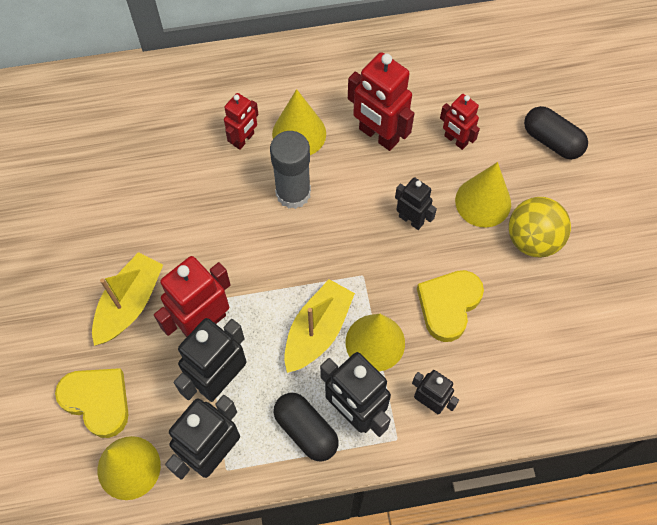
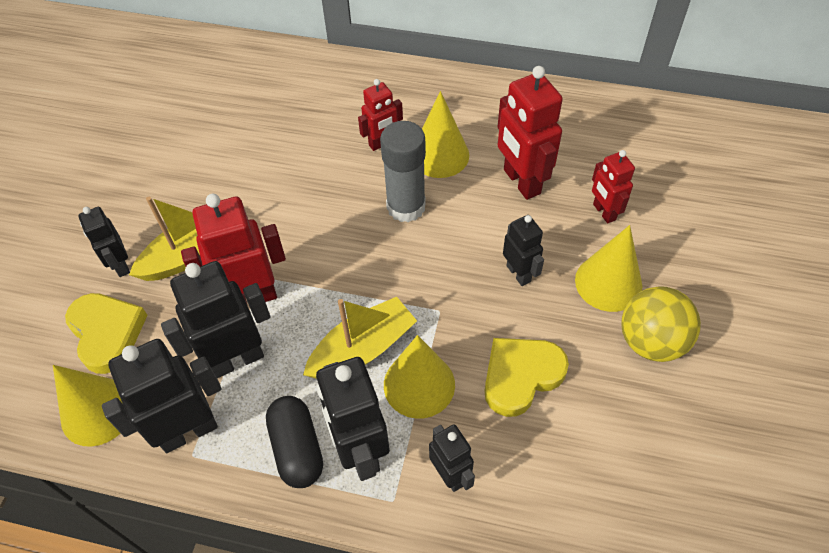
camera: 25 degrees right, 10 degrees down
black capsule [524,106,588,159] -> none
none -> black robot [78,207,130,277]

